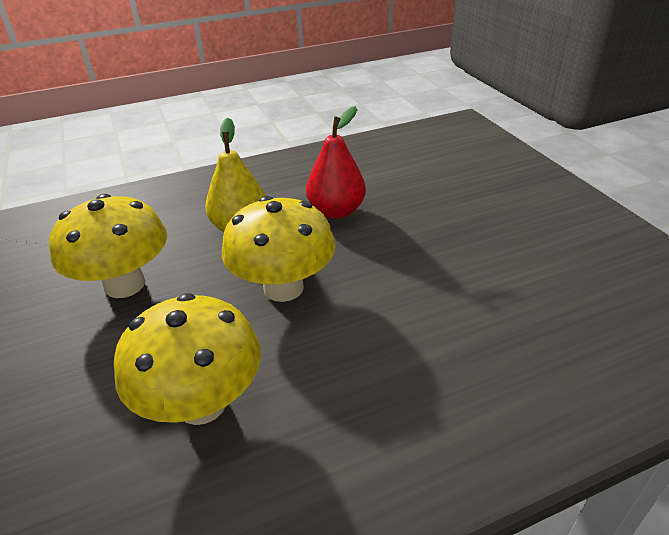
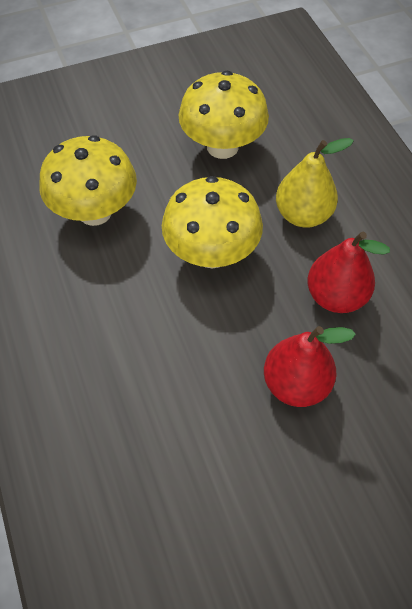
camera: 90 degrees right, 20 degrees up
none -> red pear [264,326,356,407]

